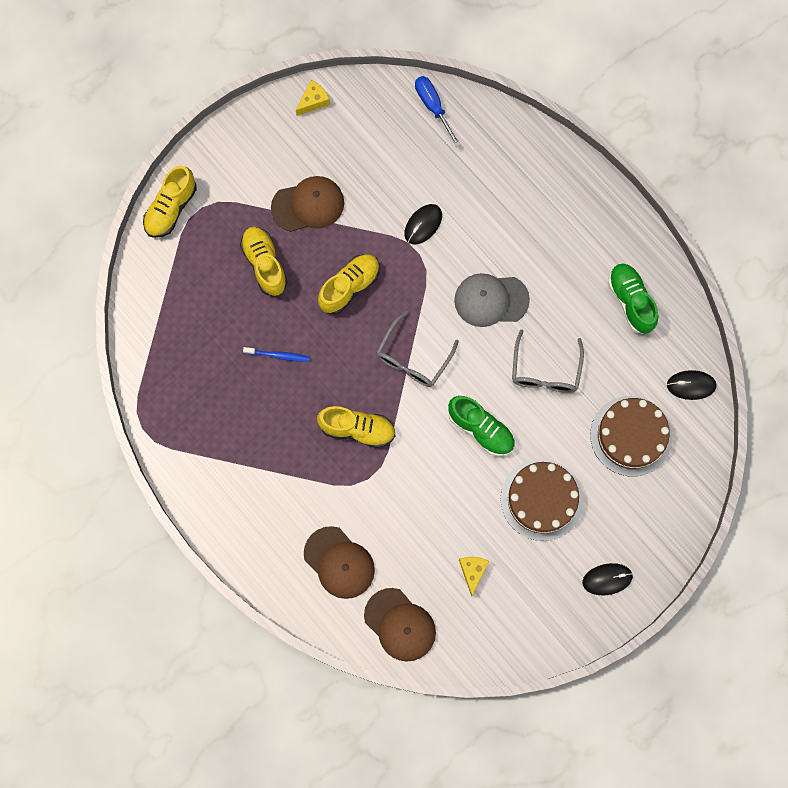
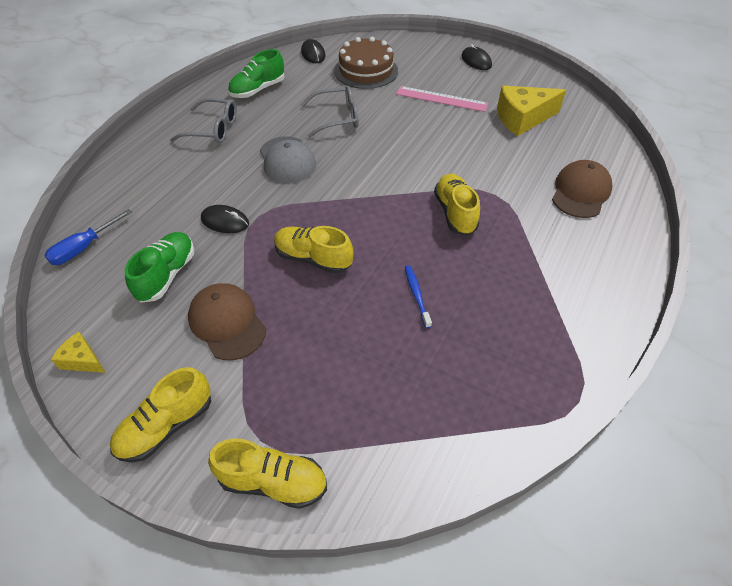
camera: 110 degrees left, 25 degrees down
yellow shoe [240,227,288,296] -> yellow shoe moved to [110,367,211,462]
brown cap [364,588,436,662] -> none
grey glasses [376,311,459,387] -> grey glasses moved to [170,98,237,143]
green shoe [448,396,515,456] -> green shoe moved to [125,232,194,303]
yellow cheese [459,557,489,597] -> yellow cheese [497,86,566,136], size x1.93
brown cake [501,459,583,541] -> pink ruler [396,86,489,112]

